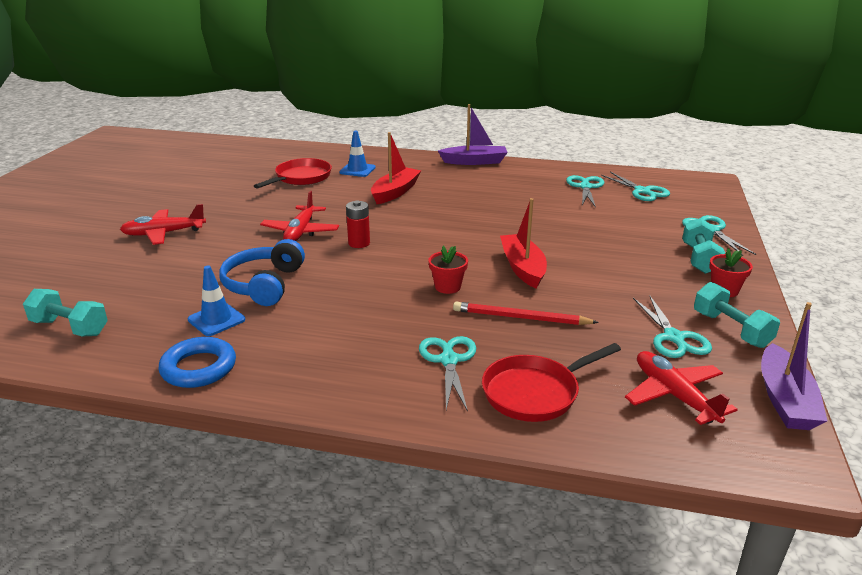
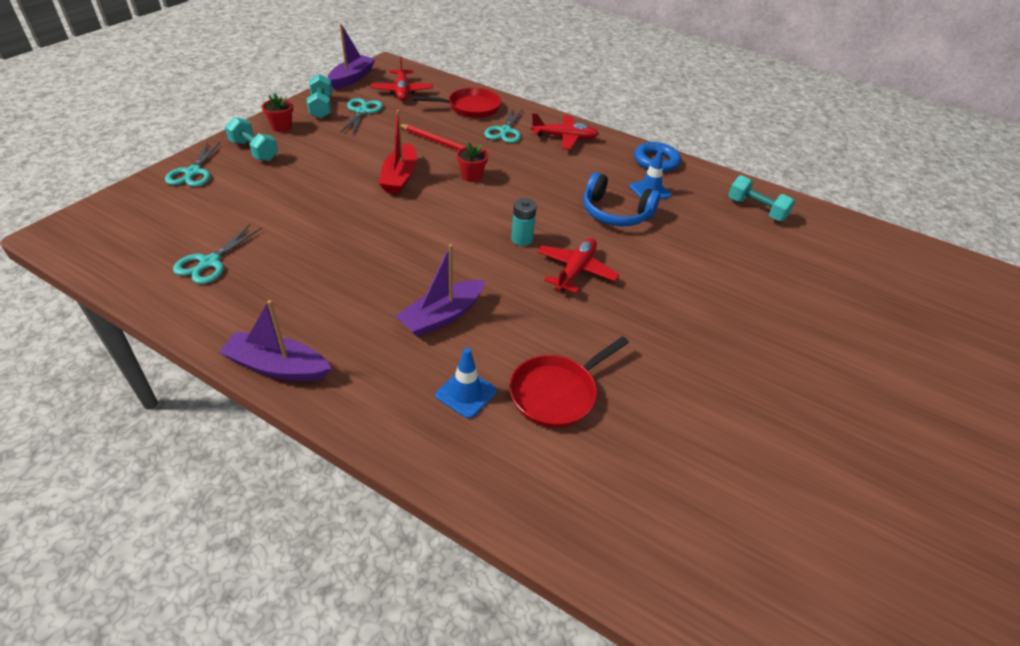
camera: 165 degrees left, 15 degrees up
red plane [120,204,206,245] -> red plane moved to [531,113,599,150]
blue headphones [219,239,305,306] -> blue headphones turned 90 degrees clockwise [583,172,660,226]
red battery [346,201,370,248] -> turquoise battery [511,198,537,246]
red boat [371,132,421,204] -> purple boat [396,244,485,337]
turquoise scissors [601,172,670,201] -> none
turquoise dumbbell [682,218,725,274] -> turquoise dumbbell turned 75 degrees counterclockwise [225,117,278,161]

